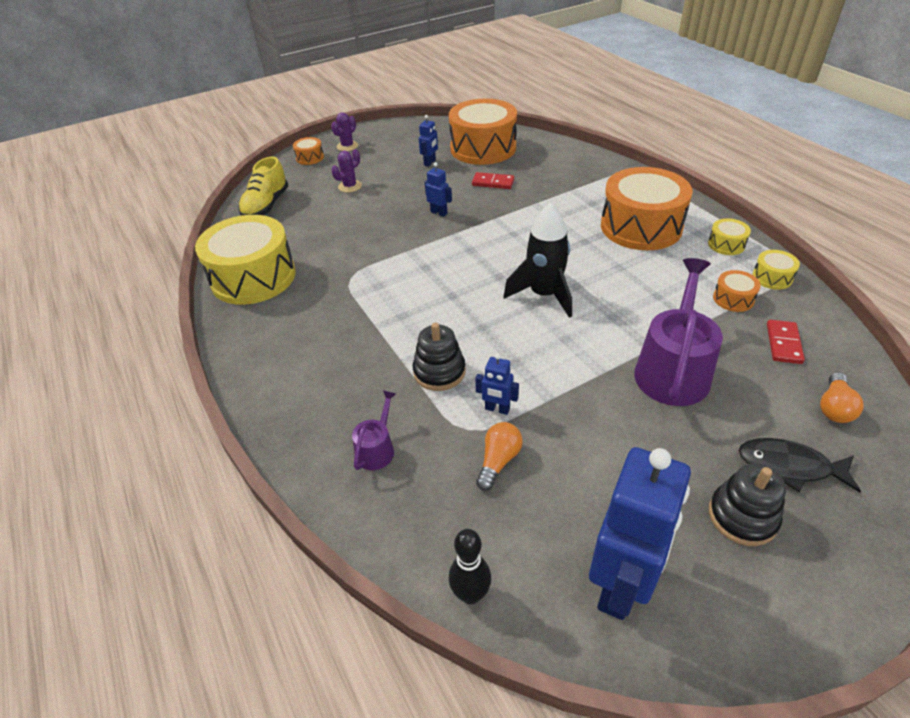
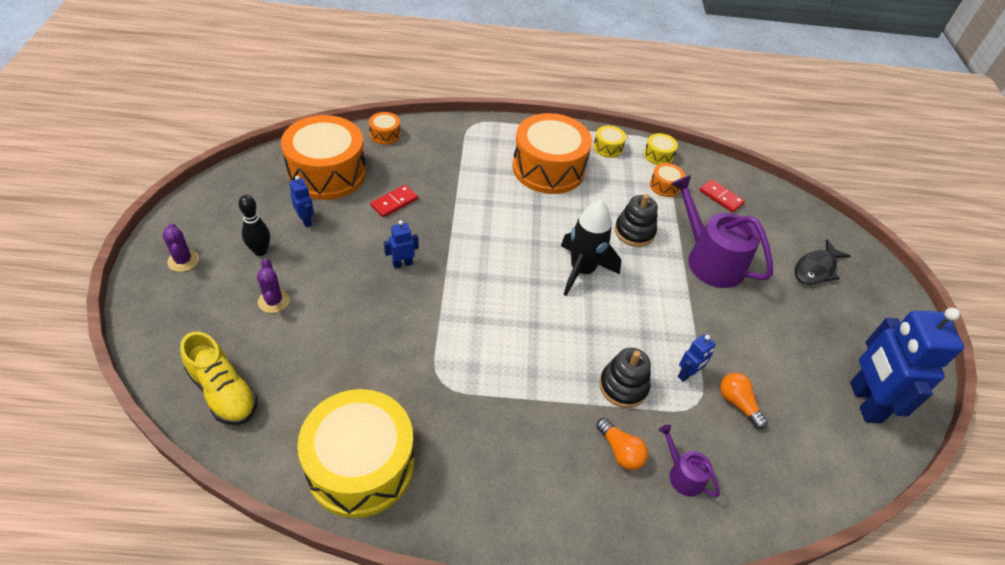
camera: 65 degrees left, 5 degrees up
orange drum [293,137,324,165] -> orange drum moved to [369,112,401,145]
black bowling pin [449,529,491,604] -> black bowling pin moved to [238,195,270,256]
blue robot [589,447,691,620] -> blue robot turned 150 degrees counterclockwise [850,308,964,423]
black stacking toy [709,464,786,546] -> black stacking toy moved to [615,194,658,247]
orange light bulb [820,372,863,423] -> orange light bulb moved to [596,418,648,470]

